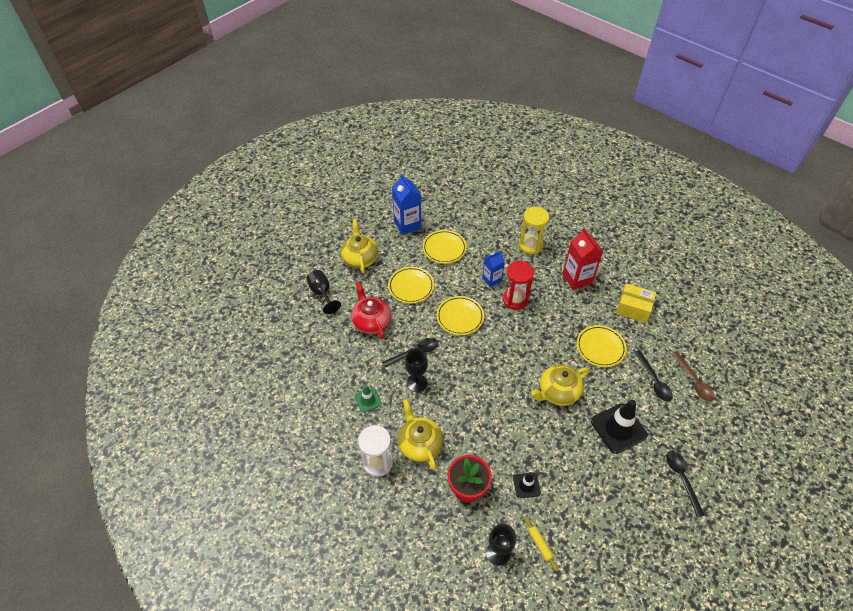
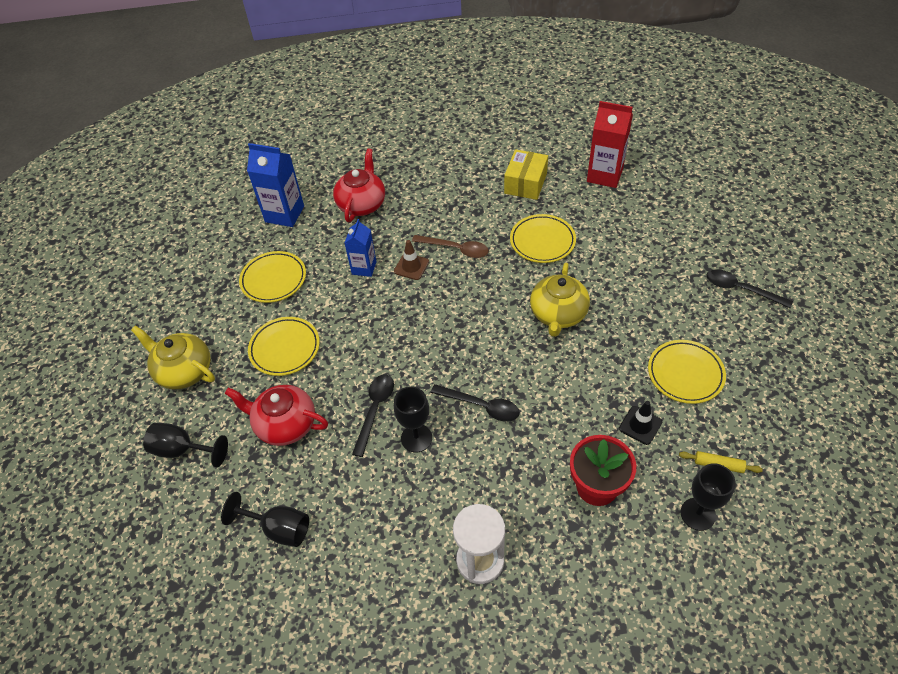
camera: 45 degrees left, 0 degrees up
green traffic cone [354,385,382,413] -> none
blue carton [392,174,421,235] -> blue carton moved to [247,143,304,227]
yellow teapot [398,399,443,470] -> none
yellow plate [437,296,484,335] -> yellow plate moved to [648,340,726,404]
red hourglass [503,261,534,310] -> brown traffic cone [394,240,429,280]
yellow hourglass [519,207,549,255] -> red teapot [333,148,385,222]
red carton [562,228,603,290] -> red carton moved to [587,101,633,188]
black traffic cone [591,400,648,454] -> none
yellow box [616,283,656,323] -> yellow box turned 45 degrees counterclockwise [504,149,548,200]
black spoon [634,350,673,401] -> black spoon moved to [431,384,519,422]
brown spoon [671,351,715,402] -> brown spoon moved to [412,235,489,258]
none -> black goblet [221,492,309,547]

